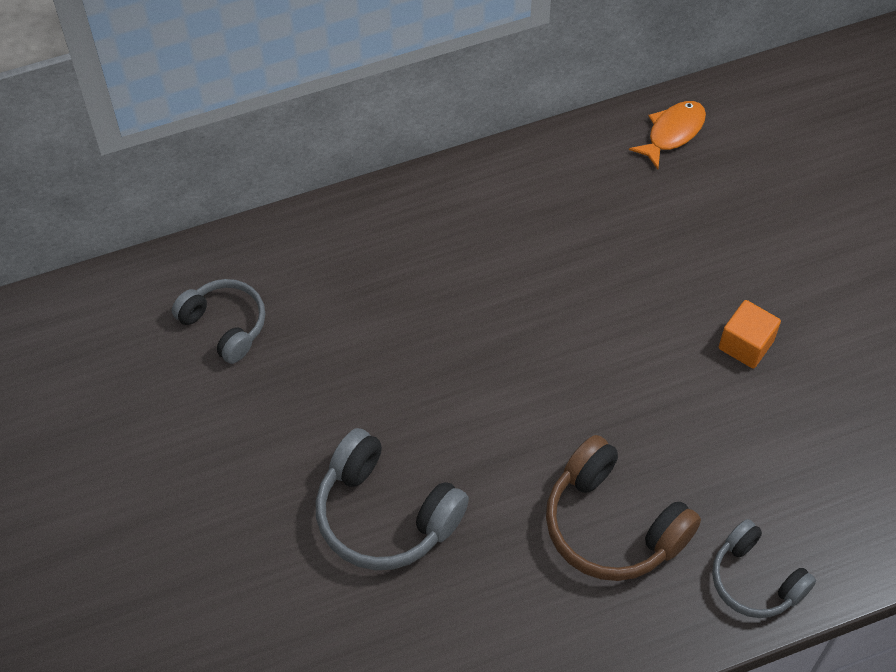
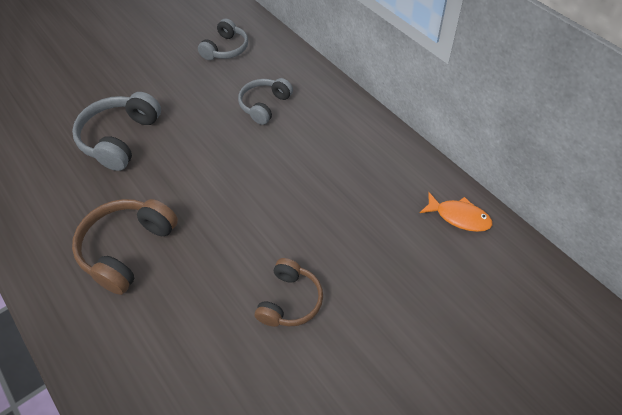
camera: 75 degrees right, 5 degrees down
grey headphones [712,519,816,618] -> grey headphones moved to [238,78,293,125]
orange cube [719,300,781,368] -> brown headphones [255,258,323,327]

